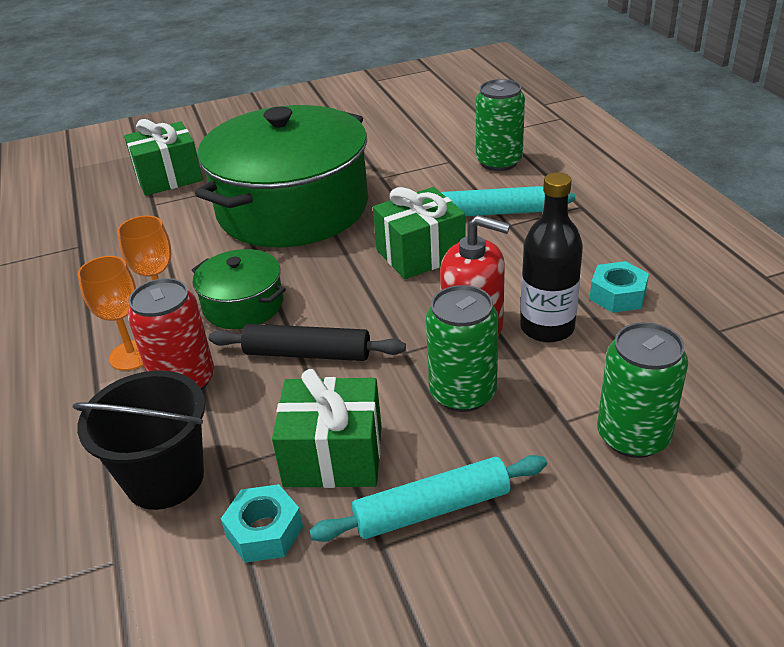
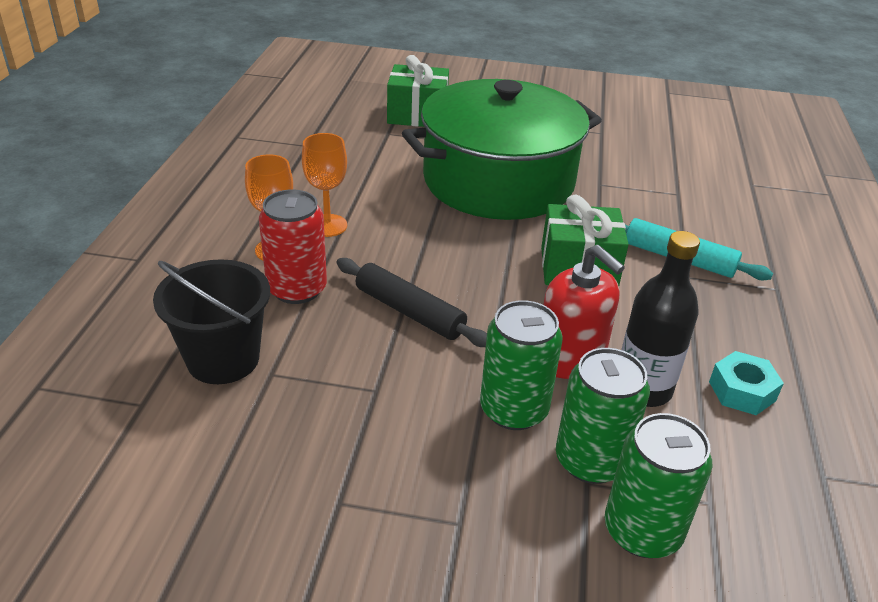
camera: 25 degrees right, 0 degrees up
green pot [192,249,286,329] -> none
turquoise nut [221,484,303,563] -> none
green gift [272,369,381,488] -> none
turquoise rolling pin [309,455,547,542] -> none
green can [476,79,525,171] -> green can moved to [556,348,650,484]

